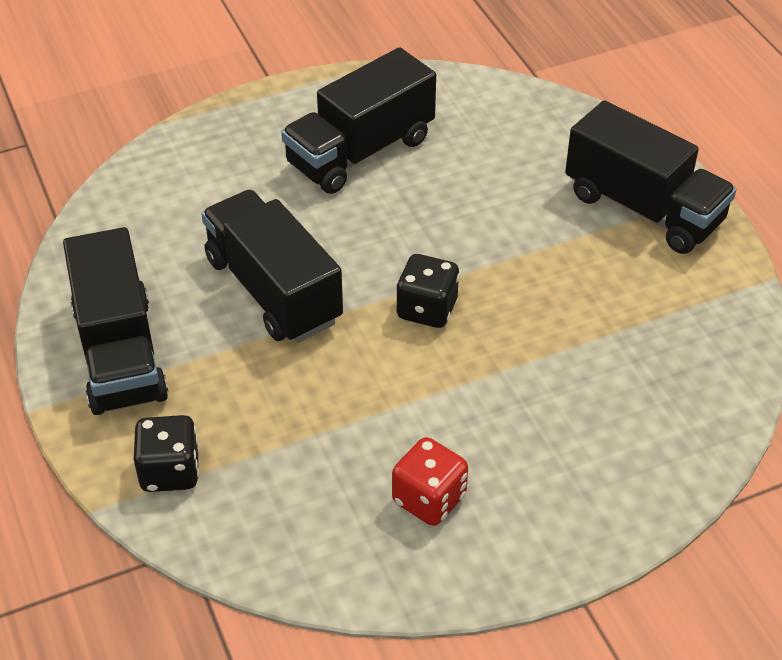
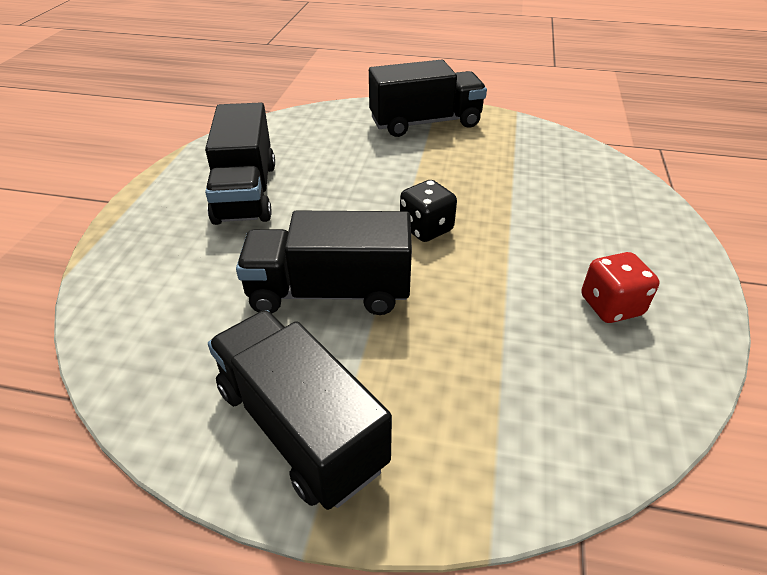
camera: 55 degrees left, 5 degrees down
black truck [63,227,168,415] -> black truck turned 150 degrees counterclockwise [208,310,392,510]
black dice [134,415,199,492] -> none

